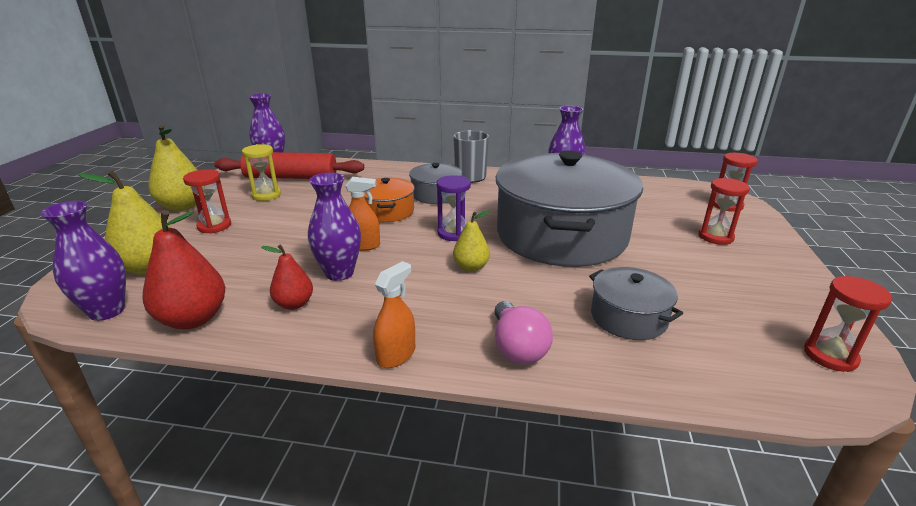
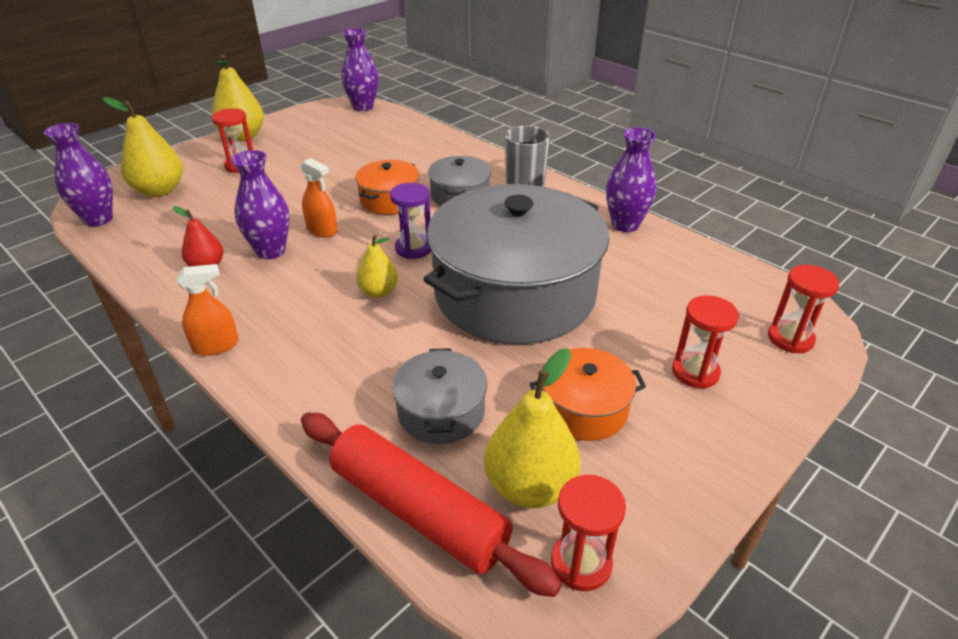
camera: 35 degrees right, 10 degrees up
red pear [143,210,225,329] -> none
red rolling pin [214,152,364,179] -> red rolling pin moved to [301,413,562,597]
yellow hourglass [242,144,281,201] -> none
pink light bulb [494,301,553,364] -> none
none -> yellow pear [484,348,581,508]
none -> orange pot [530,348,646,441]

